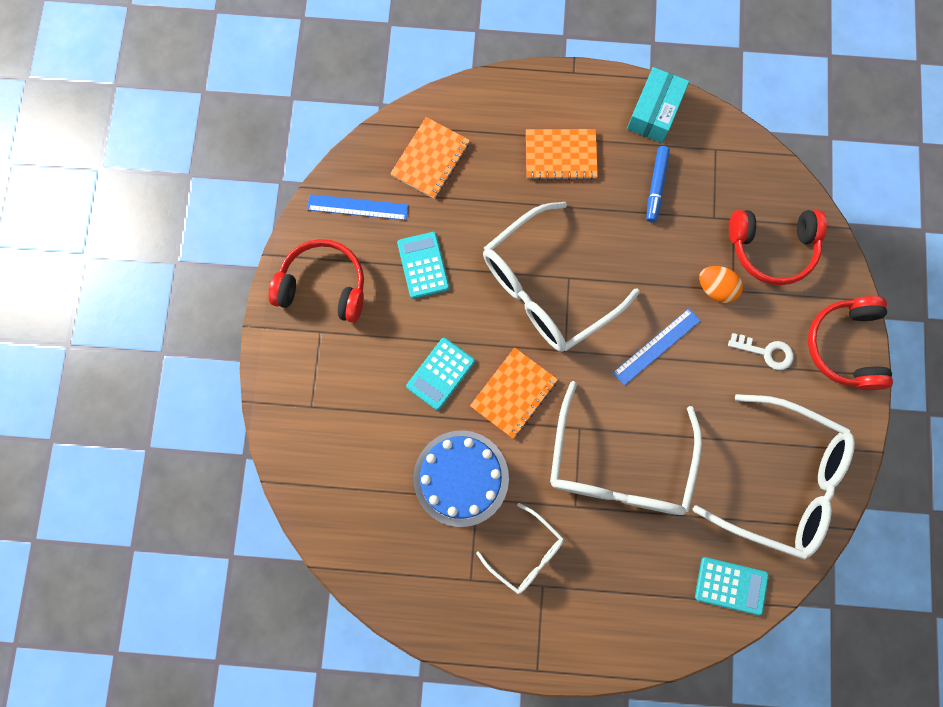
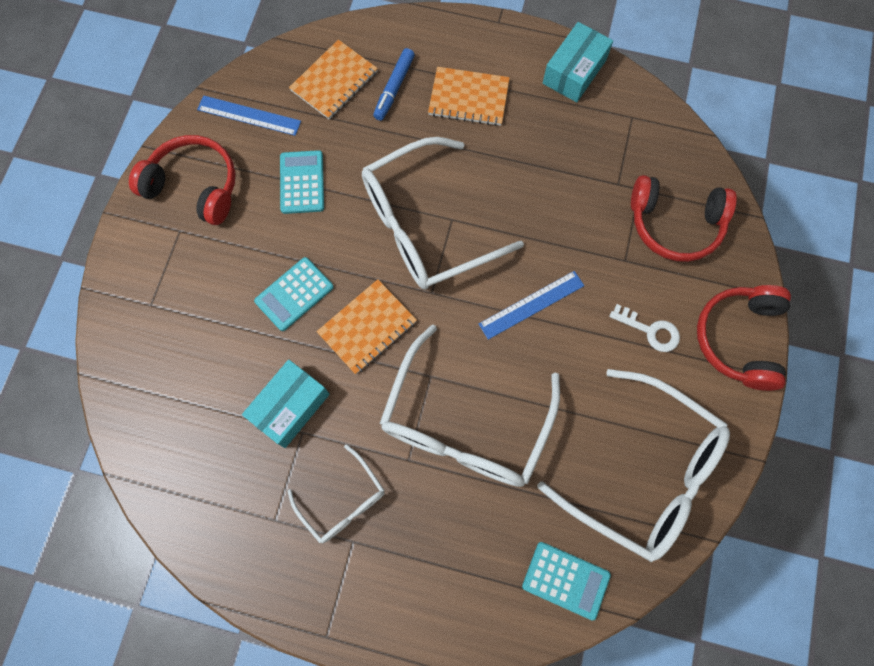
camera: 10 degrees right, 5 degrees down
blue cake [413,430,509,527] -> turquoise box [242,360,330,448]
blue marker [646,146,670,222] -> blue marker moved to [373,48,415,121]
orange egg [699,266,743,303] -> none

